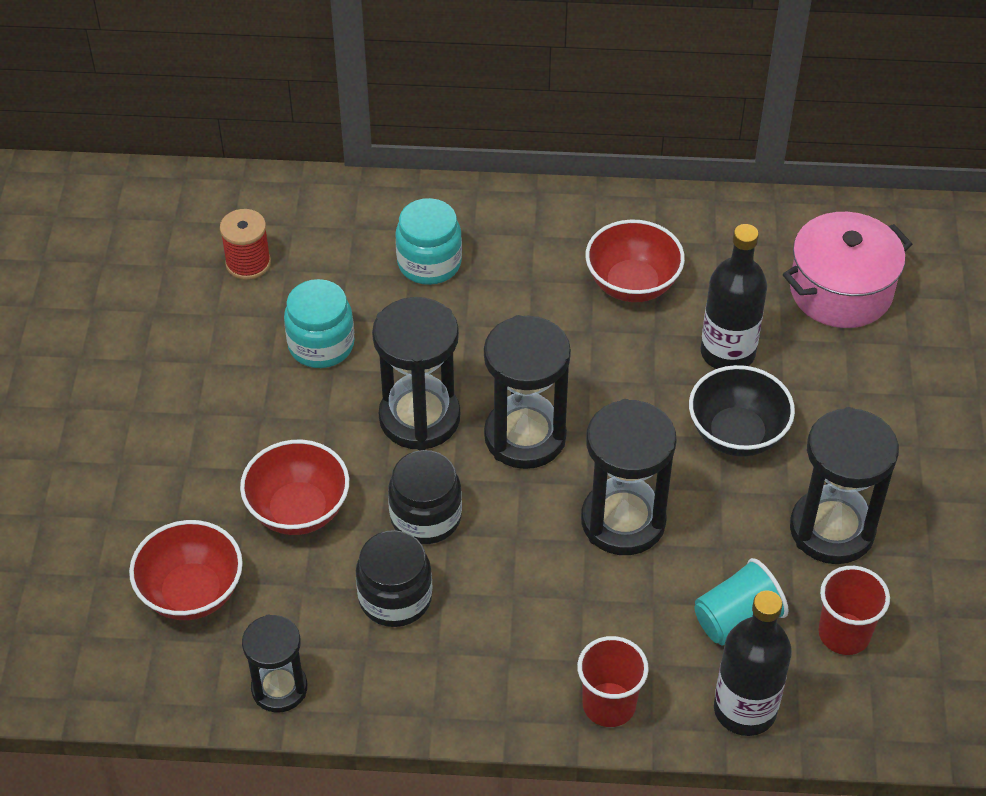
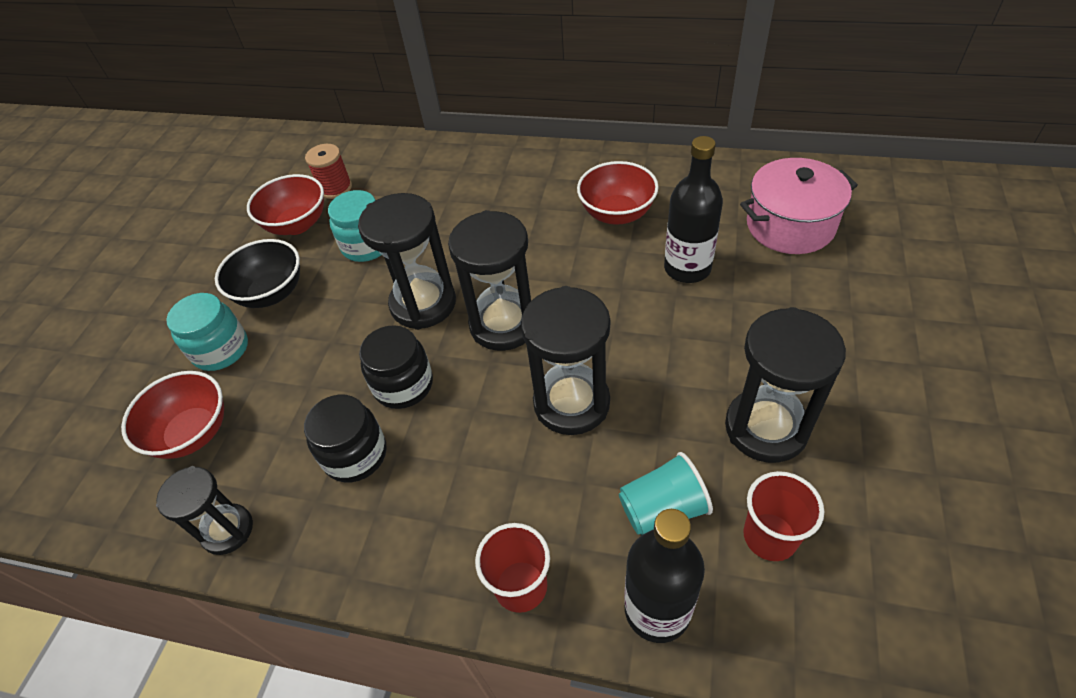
camera: 15 degrees right, 0 degrees up
red bowl [240,440,349,535] -> red bowl moved to [247,174,324,235]
turquoise jar [395,198,462,285] -> turquoise jar moved to [166,293,248,371]
black bowl [689,365,795,457] -> black bowl moved to [215,239,300,308]

